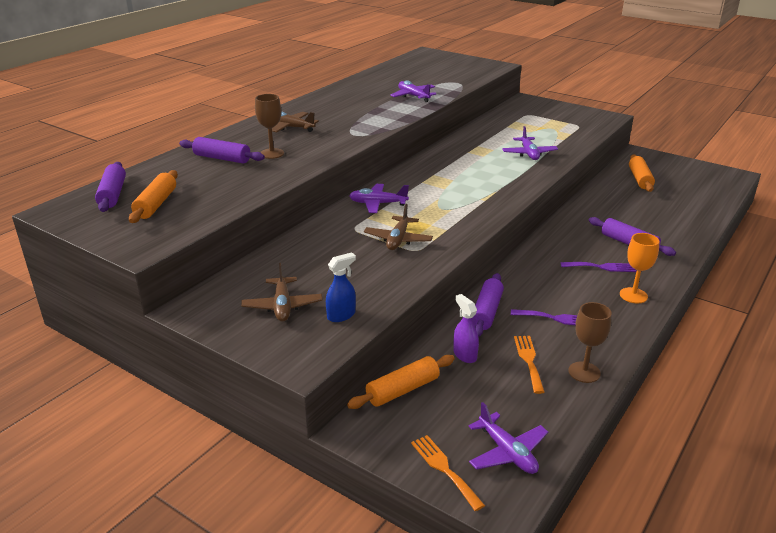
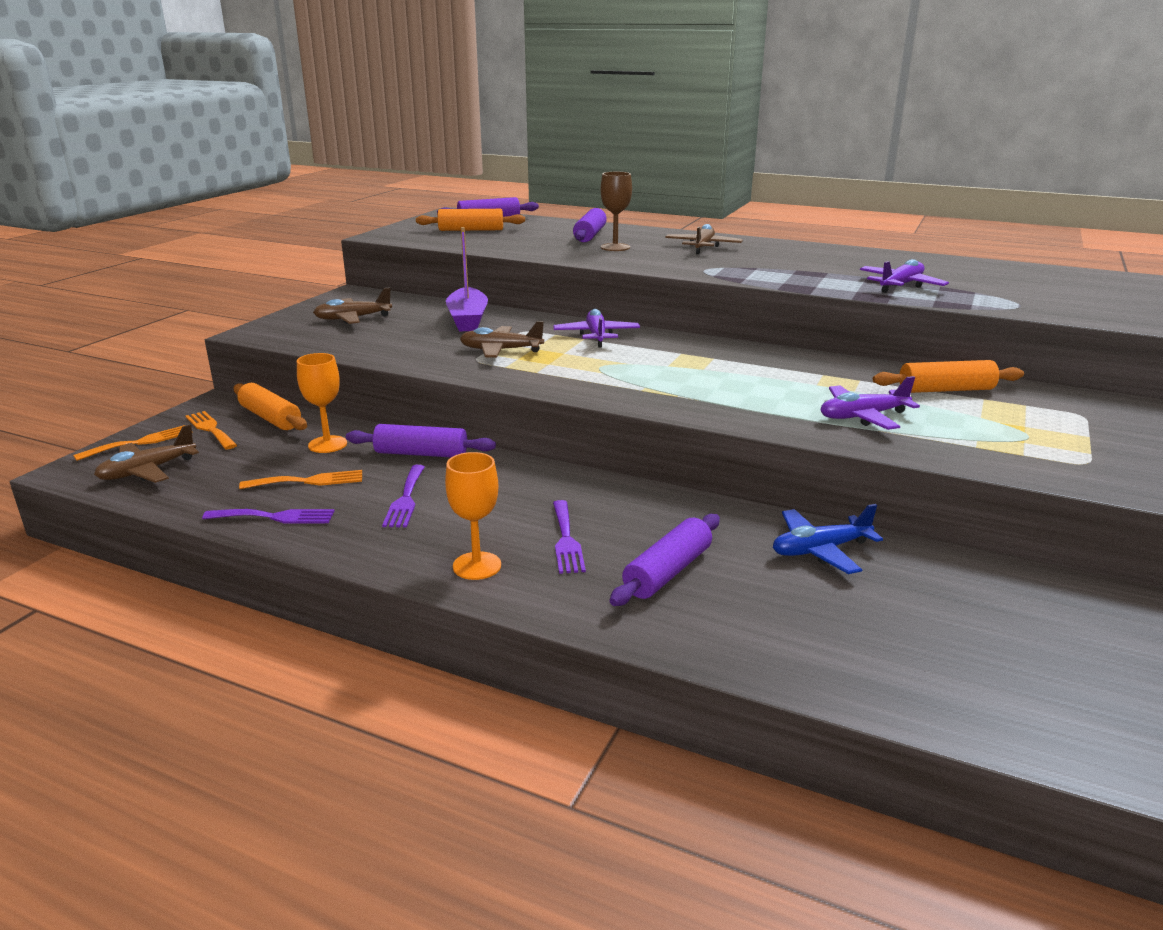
camera: 80 degrees right, 5 degrees down
blue spray bottle [326,252,356,322] -> none
purple spray bottle [453,294,479,363] -> orange goblet [297,353,347,453]
purple plane [469,402,548,474] -> brown plane [94,424,199,483]
brown goblet [568,302,612,383] -> purple fork [202,509,335,524]
orange rolling pin [629,154,655,192] -> orange rolling pin moved to [873,360,1024,393]
none -> orange fork [186,411,237,449]
none -> purple boat [446,227,488,332]
none -> blue plane [773,504,883,574]

